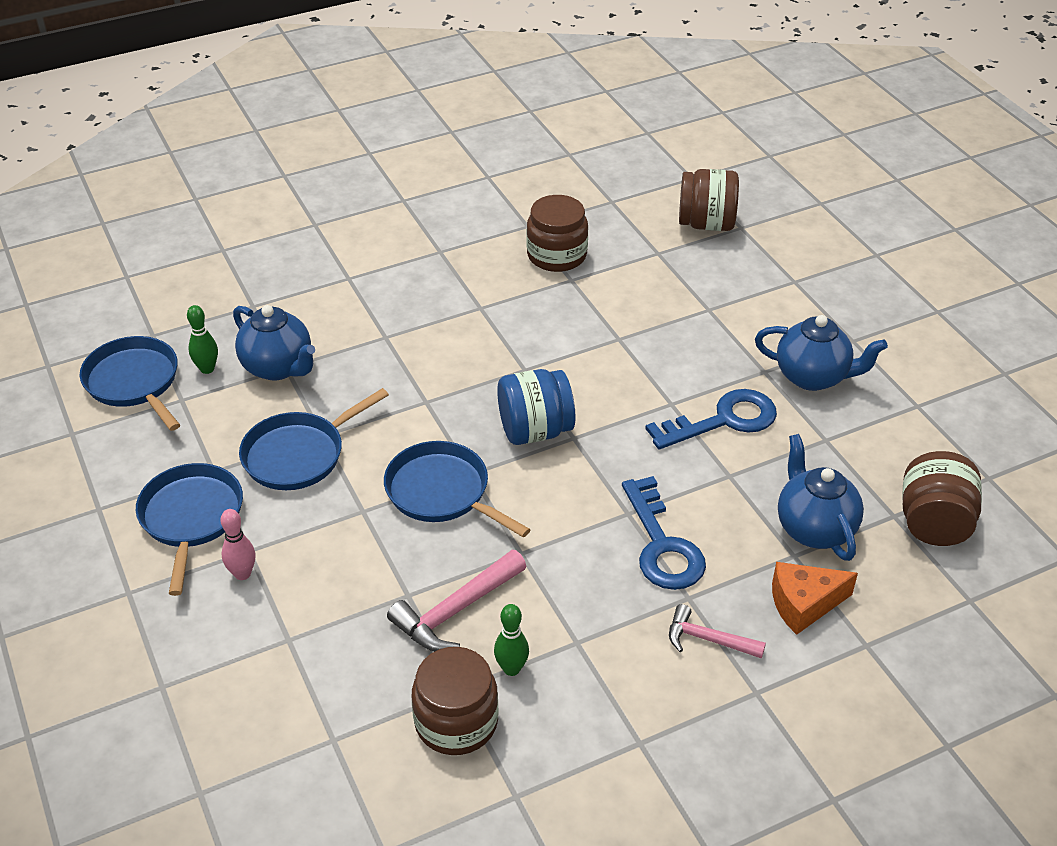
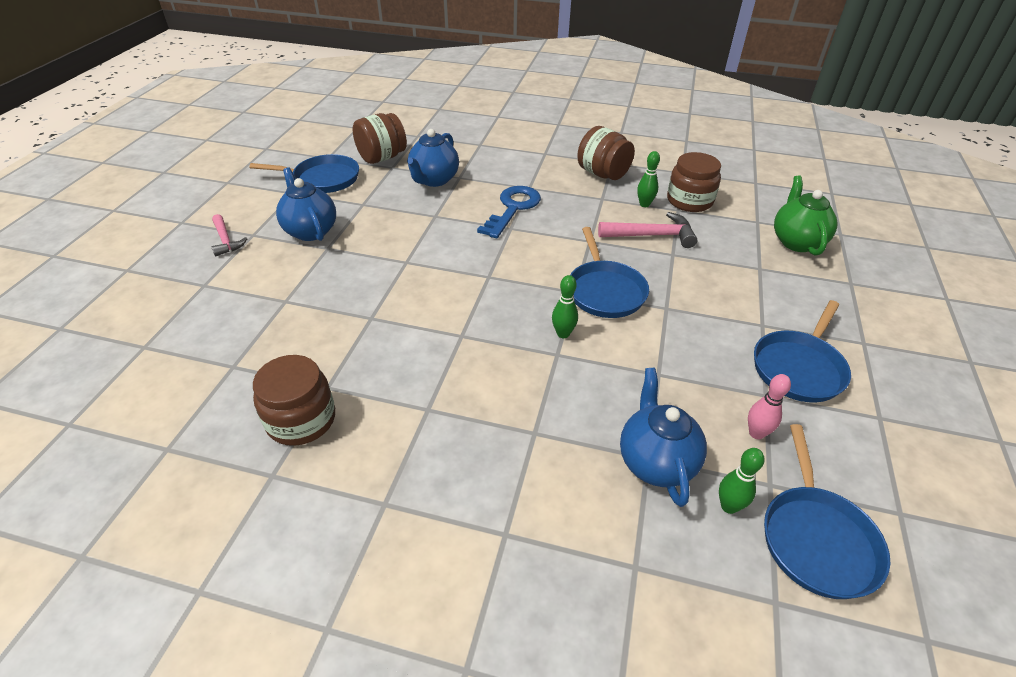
camera: 140 degrees left, 0 degrees up
pink bowling pin [220,509,255,580] -> pink bowling pin moved to [748,374,791,439]
blue pan [239,388,389,490] -> blue pan moved to [249,154,359,193]
blue jar [497,369,576,445] -> none
blue key [645,389,777,449] -> none
pink hammer [669,604,766,659] -> pink hammer moved to [211,214,247,256]
brown jar [679,169,739,231] -> brown jar moved to [577,126,635,180]
orange cheese [772,562,858,635] -> none
none -> green bowling pin [552,275,578,338]
none -> green teapot [774,175,837,256]

